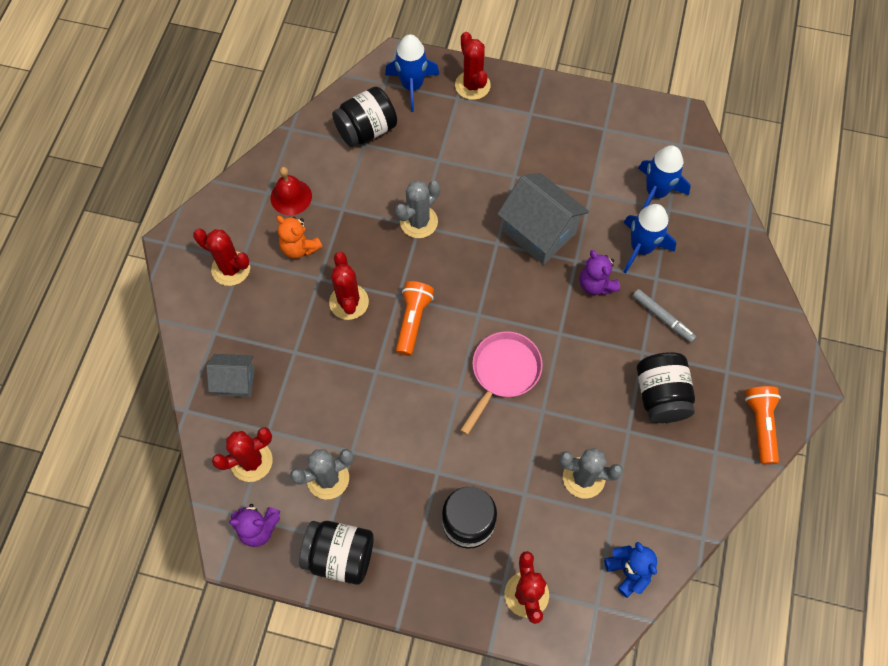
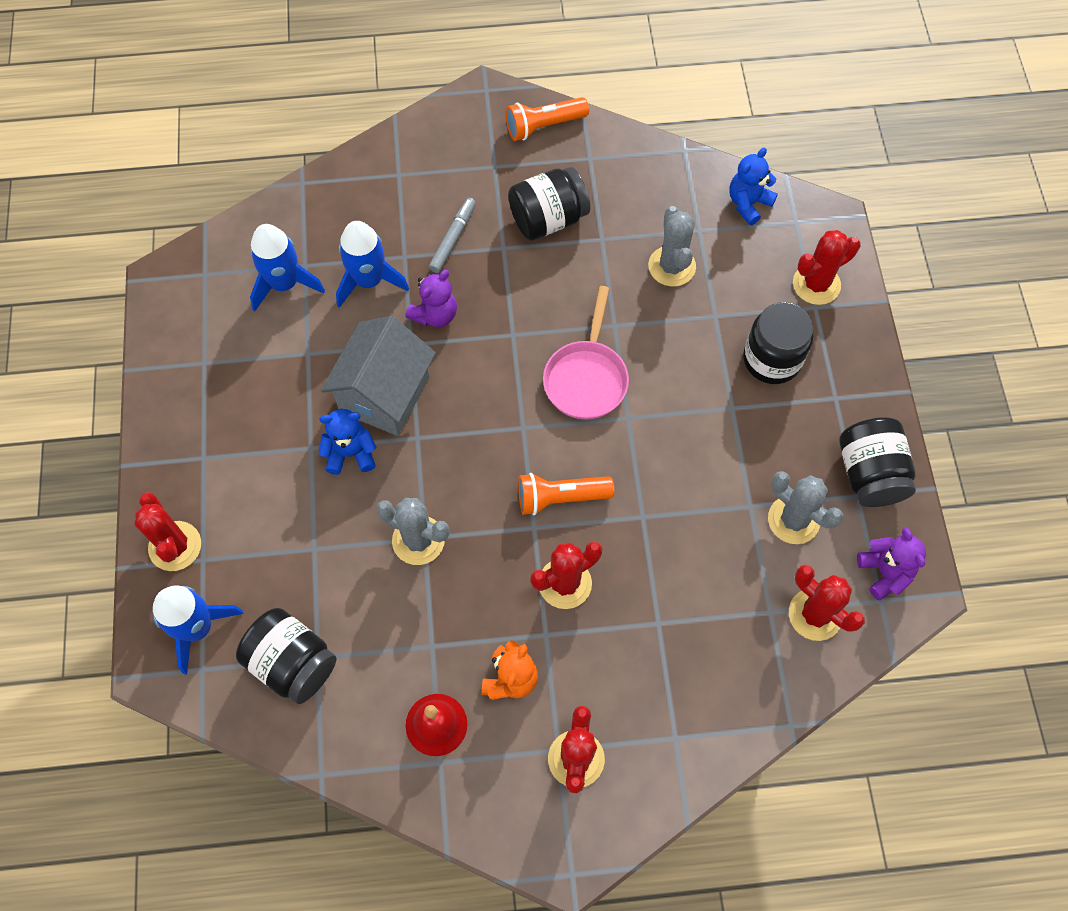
camera: 110 degrees left, 0 degrees up
grey house [206,354,255,397] -> none
red cactus [455,32,491,100] -> red cactus turned 75 degrees counterclockwise [135,492,201,571]
pink pan [460,331,543,435] -> pink pan turned 90 degrees counterclockwise [543,286,629,420]
none -> blue teddy bear [318,409,376,475]

